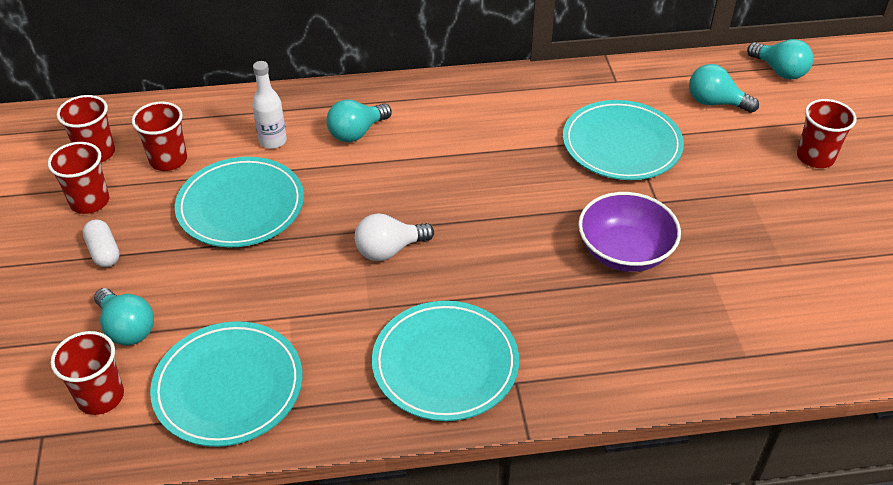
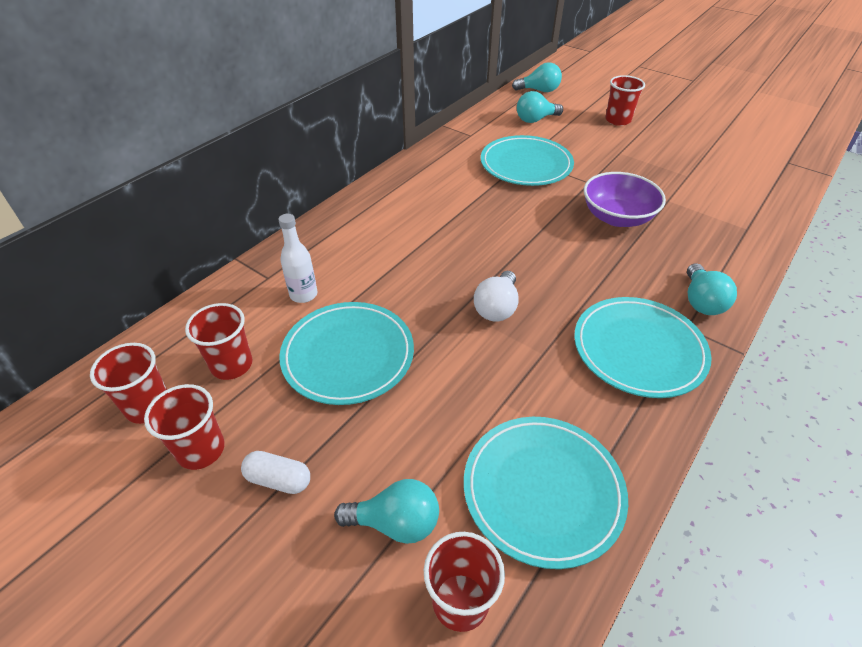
camera: 45 degrees left, 0 degrees up
turquoise light bulb [326,99,392,142] -> turquoise light bulb moved to [687,263,737,315]

